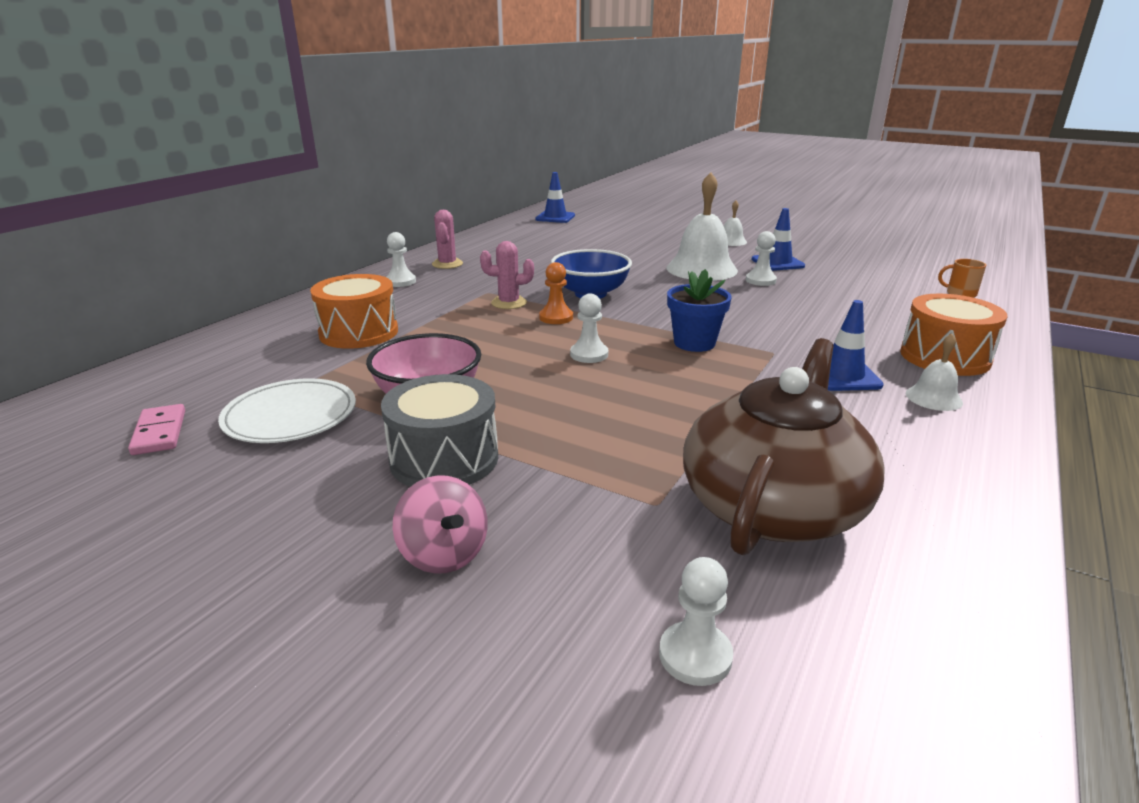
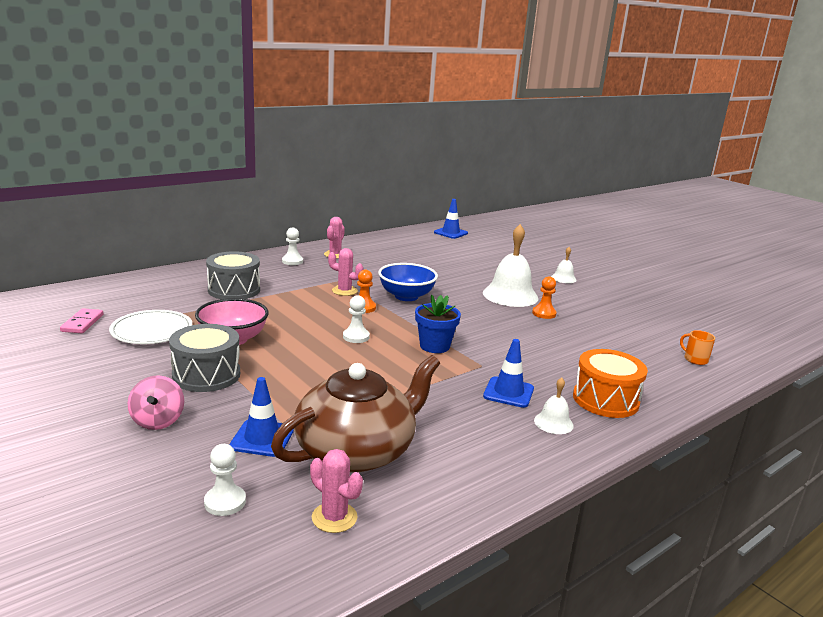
camera: 20 degrees right, 5 degrees down
orange drum [310,274,398,349] -> grey drum [206,251,260,299]
white pawn [746,231,777,286] -> orange pawn [532,276,557,319]
blue traffic cone [751,208,805,271] -> blue traffic cone moved to [230,377,294,457]
none -> pink cactus [310,449,363,533]

